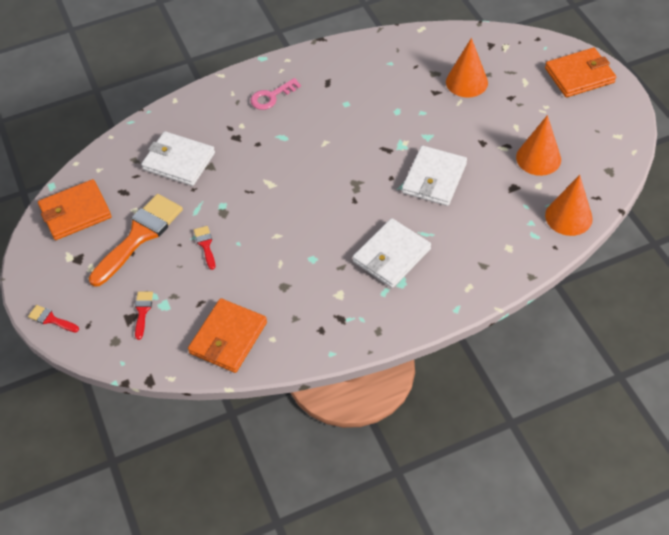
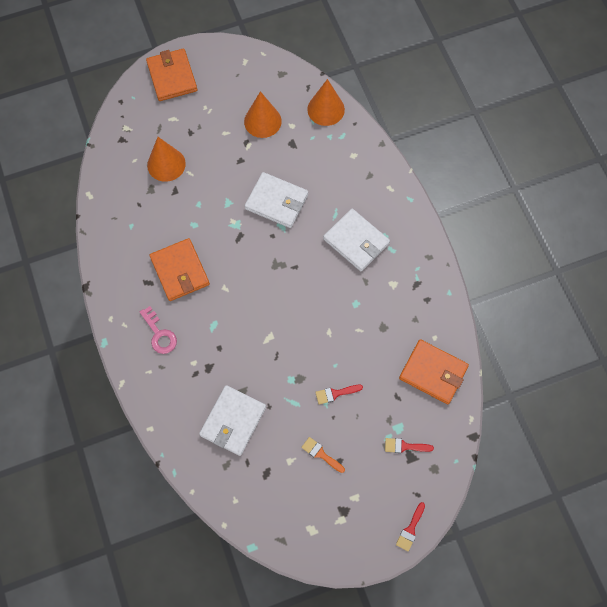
camera: 90 degrees left, 15 degrees up
orange wallet [38,179,112,240] -> orange wallet moved to [150,238,210,301]
orange brush [89,194,183,287] -> orange brush [301,437,345,473], size x0.44

